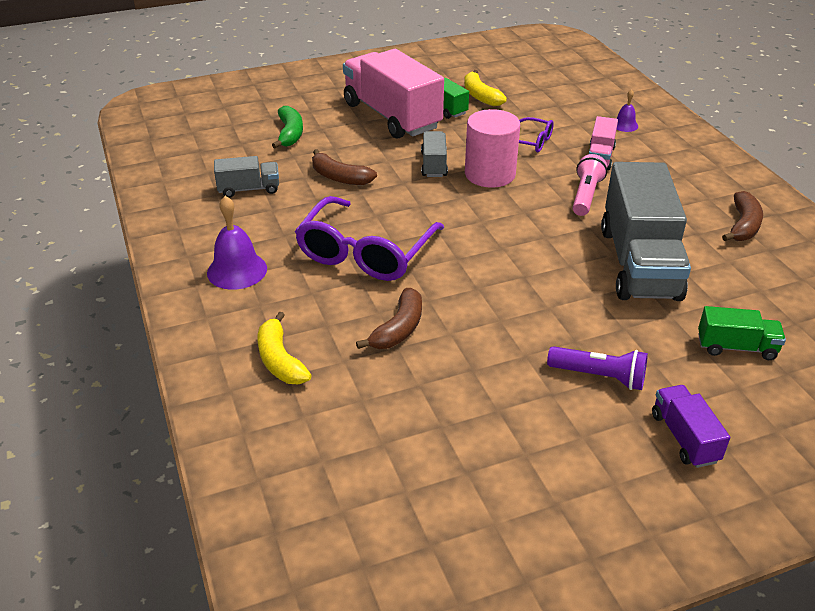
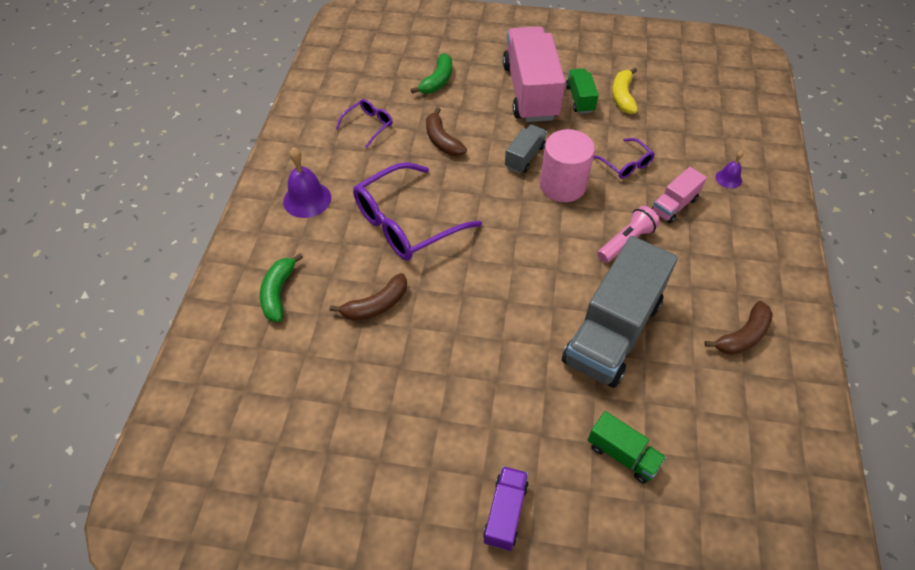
camera: 30 degrees right, 15 degrees up
grey truck [214,156,279,198] -> purple glasses [336,99,393,148]
yellow banana [257,312,312,384] -> green banana [260,253,303,322]
purple flashlight [547,346,648,390] -> none

